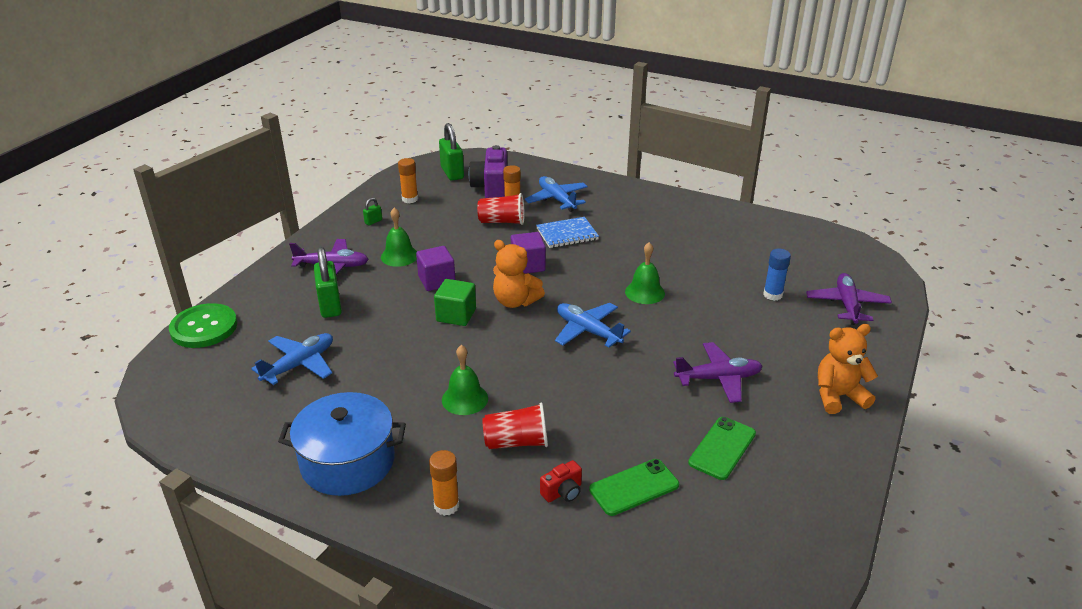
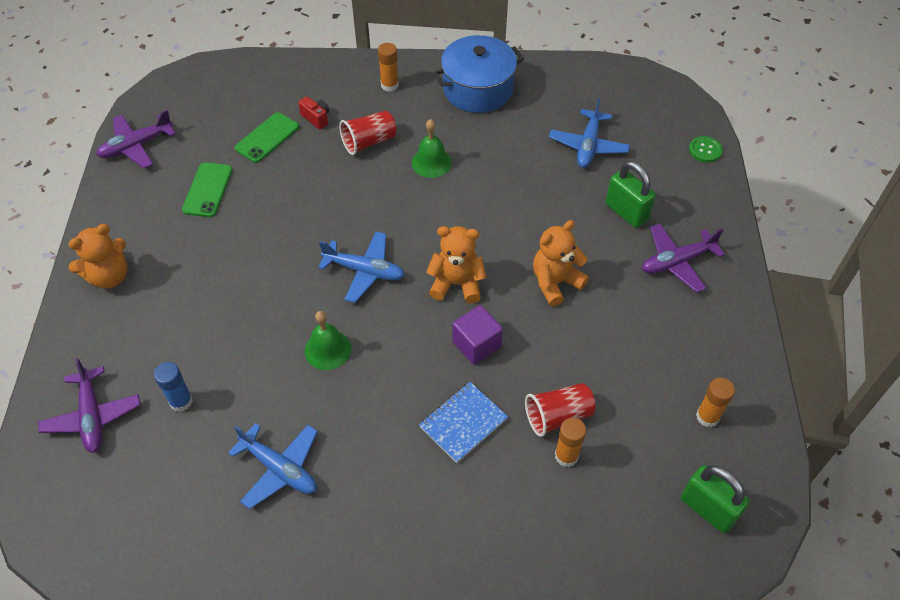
camera: 155 degrees right, 20 degrees up
green button [169,303,237,348] -> green button [689,136,723,163], size x0.53
green padlock [363,198,382,226] -> none
green bell [381,208,417,267] -> none
purple cube [416,246,455,291] -> orange teddy bear [533,220,589,306]
green cube [434,279,476,326] -> none
purple camera [469,145,507,198] -> none
blue plane [525,176,588,212] -> blue plane moved to [228,423,318,509]
red camera [540,460,582,502] -> red camera turned 105 degrees clockwise [298,96,329,129]
purple plane [673,342,763,403] -> purple plane moved to [96,110,175,168]

